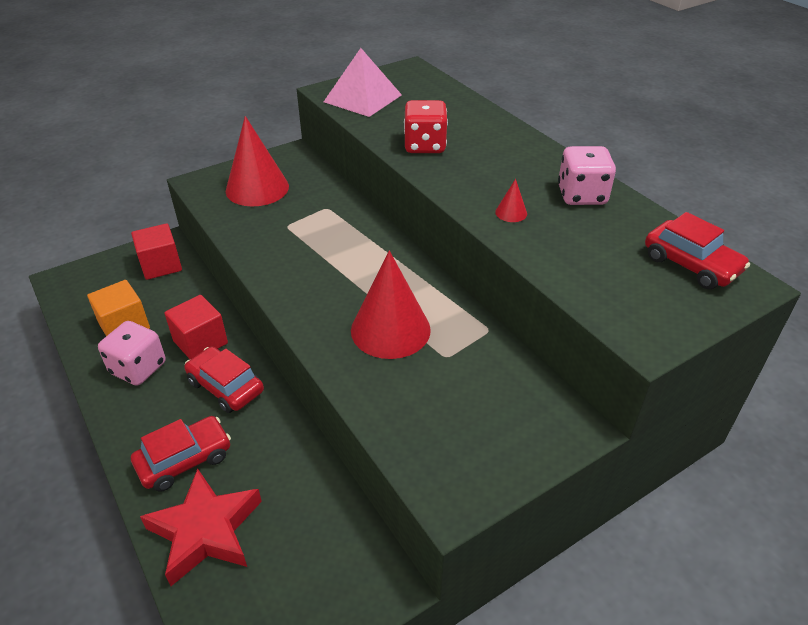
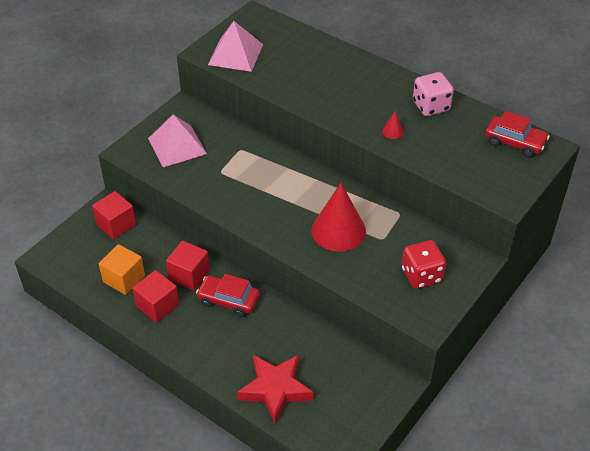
camera: 20 degrees left, 5 degrees up
pink dice [98,321,166,386] -> red cube [132,270,179,323]
red car [131,416,231,492] -> none
red cone [226,116,289,207] -> pink pyramid [148,115,207,167]
red dice [404,100,448,153] -> red dice moved to [402,240,446,289]

